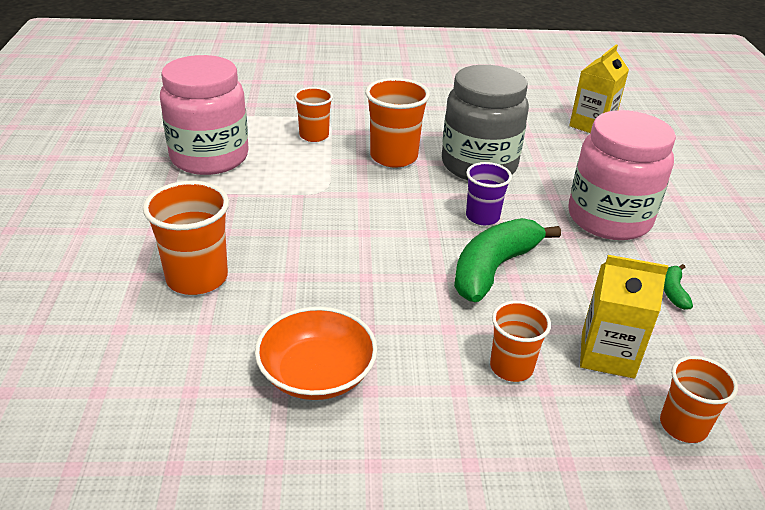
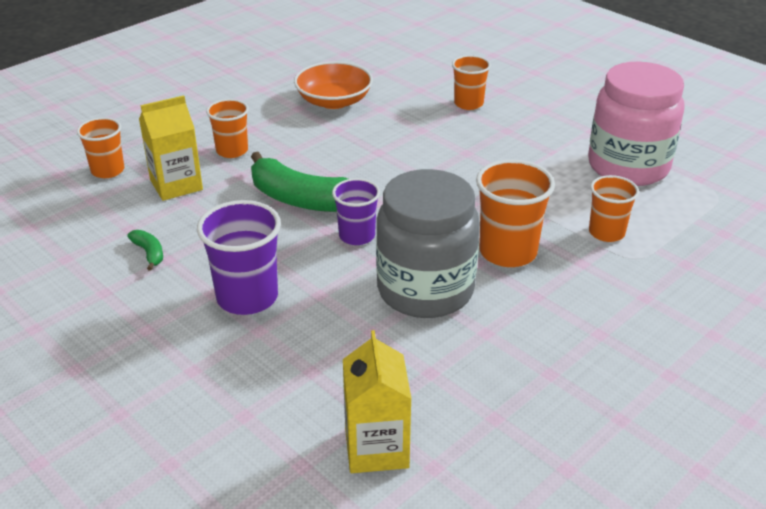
camera: 140 degrees right, 0 degrees up
orange cup [143,181,229,295] -> orange cup [452,55,491,110], size x0.64
green banana [454,218,561,302] -> green banana turned 120 degrees clockwise [251,152,348,212]
pink jar [568,110,676,240] -> purple cup [197,200,281,315]

